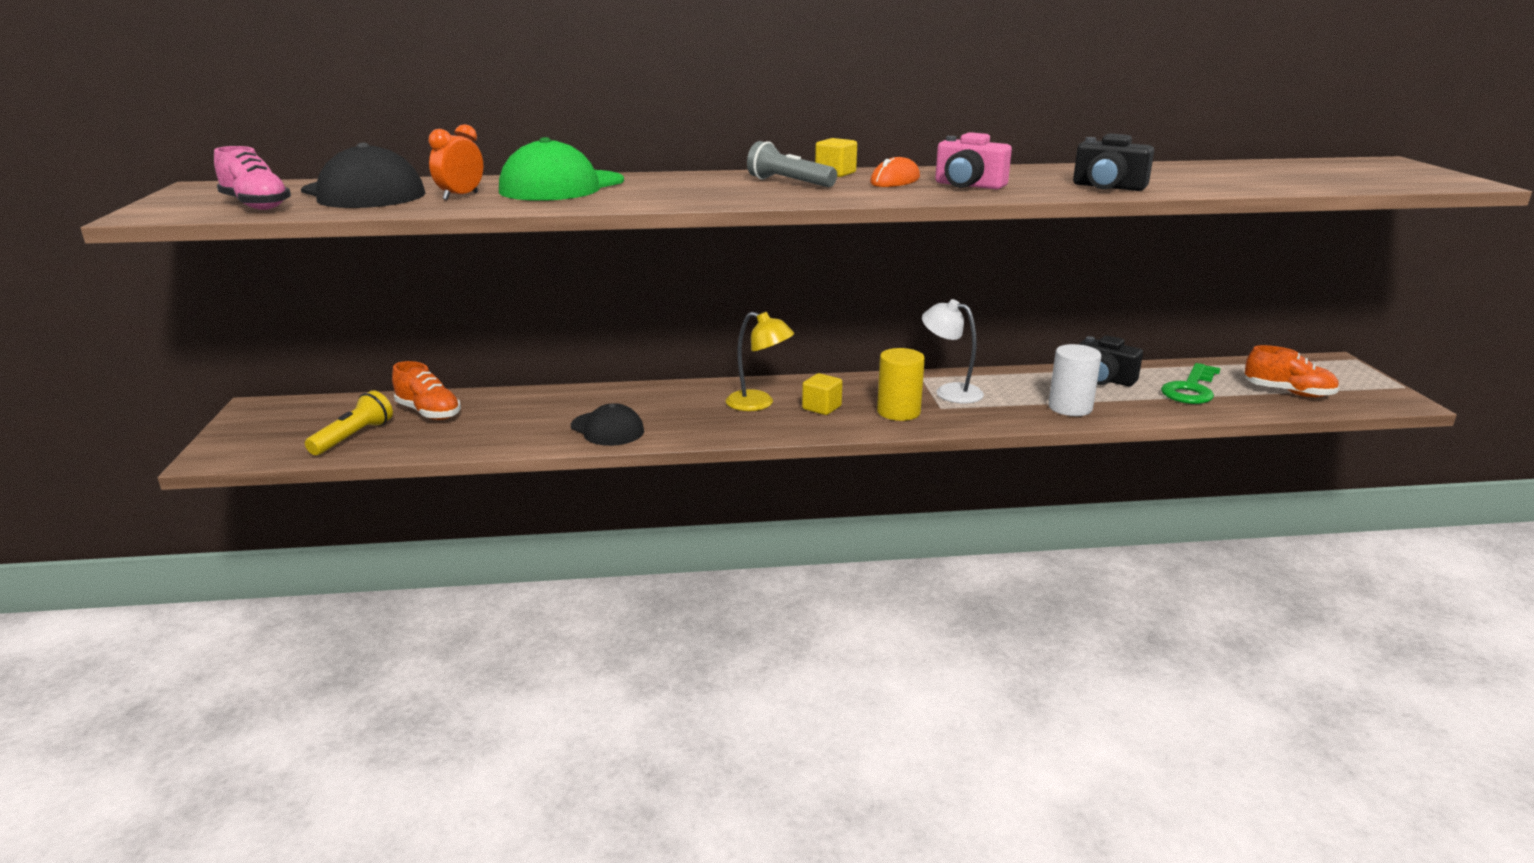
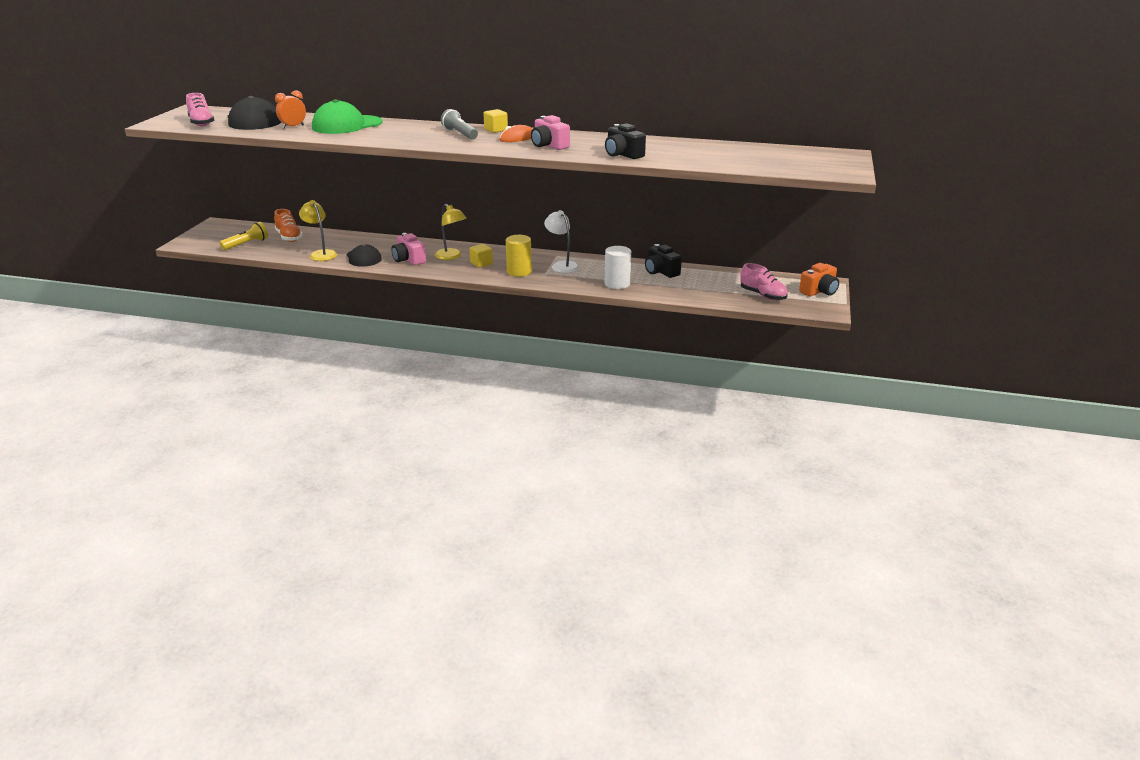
camera: 20 degrees right, 5 degrees up
green key [1161,363,1221,404] -> none
orange shoe [1245,345,1339,397] -> pink shoe [740,263,788,301]
none -> yellow lamp [299,200,337,261]
none -> pink camera [391,233,426,265]
none -> orange camera [799,263,839,296]

